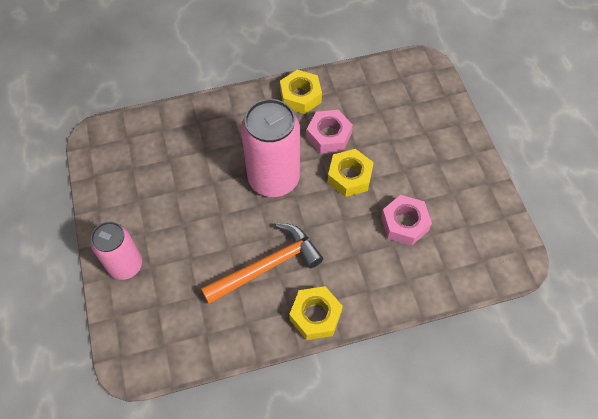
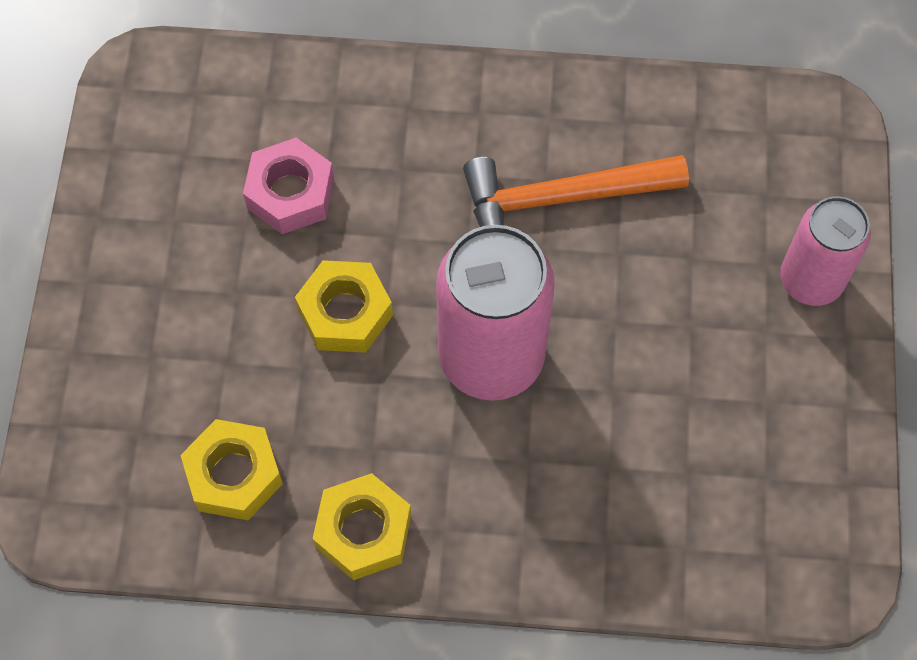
camera: 160 degrees left, 5 degrees up
yellow nut [289,286,343,340] -> yellow nut moved to [180,419,283,520]
pink nut [307,110,353,154] -> none

